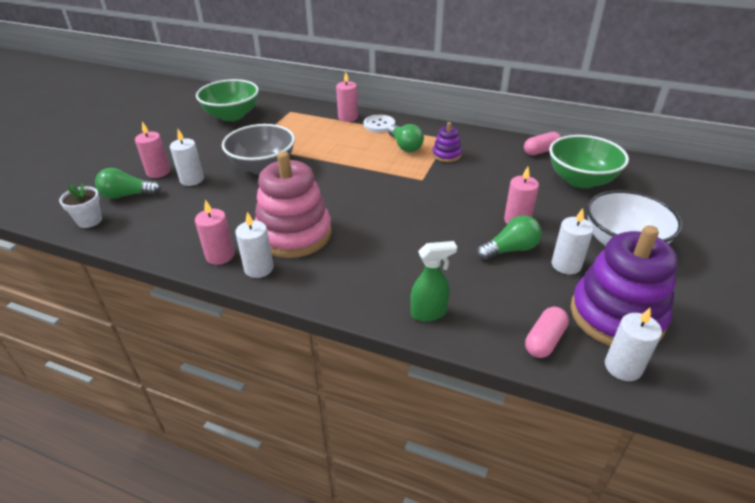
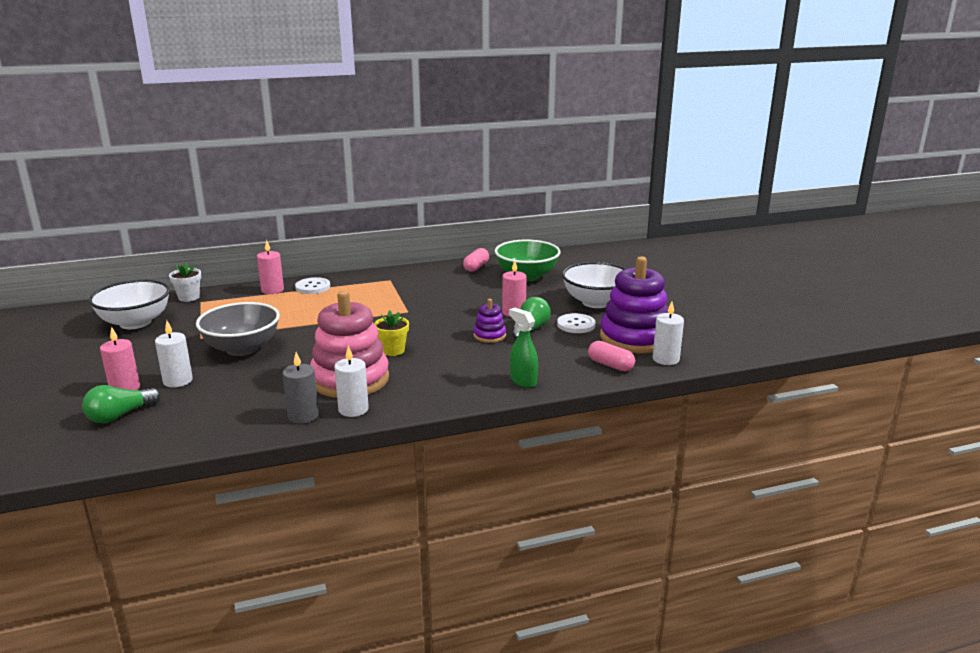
camera: 40 degrees left, 15 degrees down
white flower pot [59,183,102,228] -> white flower pot moved to [169,262,201,302]
pink candle [195,200,234,265] -> grey candle [282,352,319,424]
green bowl [196,79,259,122] -> white bowl [89,280,170,329]
green light bulb [388,124,424,152] -> none
green spray bottle [410,241,457,322] -> green spray bottle turned 75 degrees counterclockwise [509,308,538,388]
purple stacking toy [432,122,462,162] -> purple stacking toy moved to [474,299,506,343]
pink capsule [525,307,569,358] -> pink capsule turned 45 degrees counterclockwise [588,341,635,371]
white candle [552,208,594,274] -> white button [557,313,596,333]
none -> yellow flower pot [374,310,409,356]

